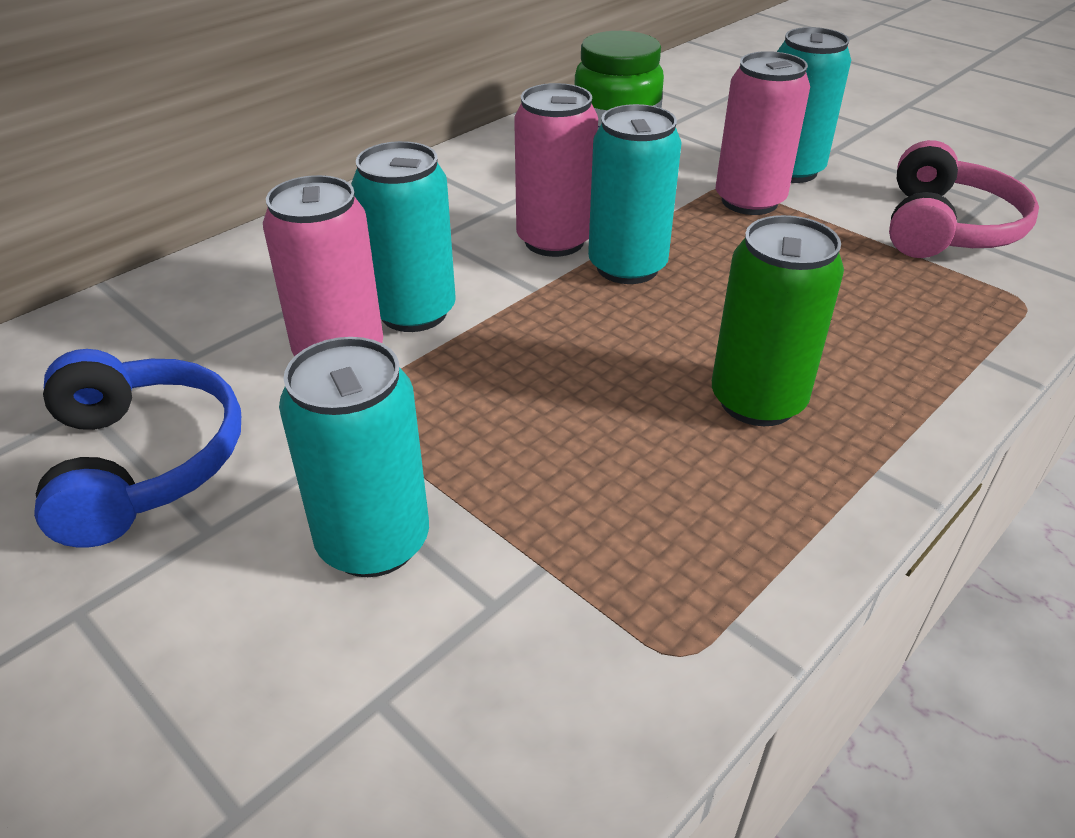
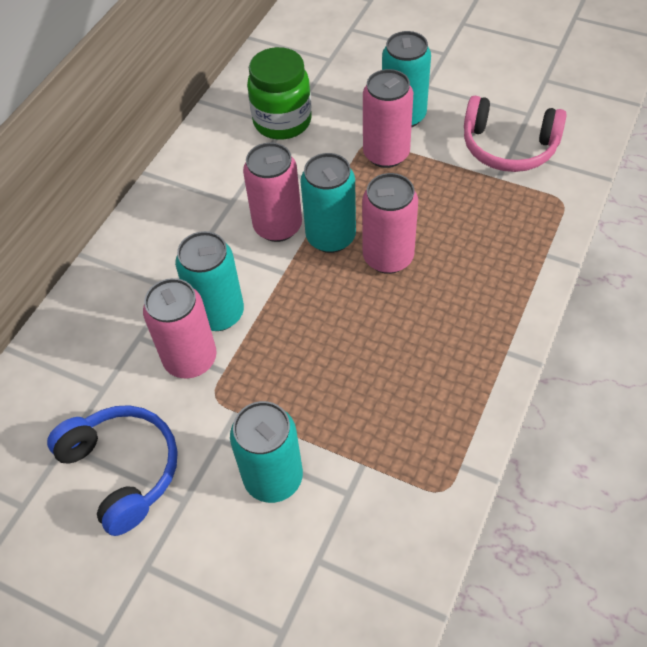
camera: 15 degrees left, 15 degrees up
green can [712,215,844,426] -> none
pink headphones [889,140,1039,258] -> pink headphones turned 105 degrees clockwise [464,96,567,172]
none -> pink can [362,173,418,274]

